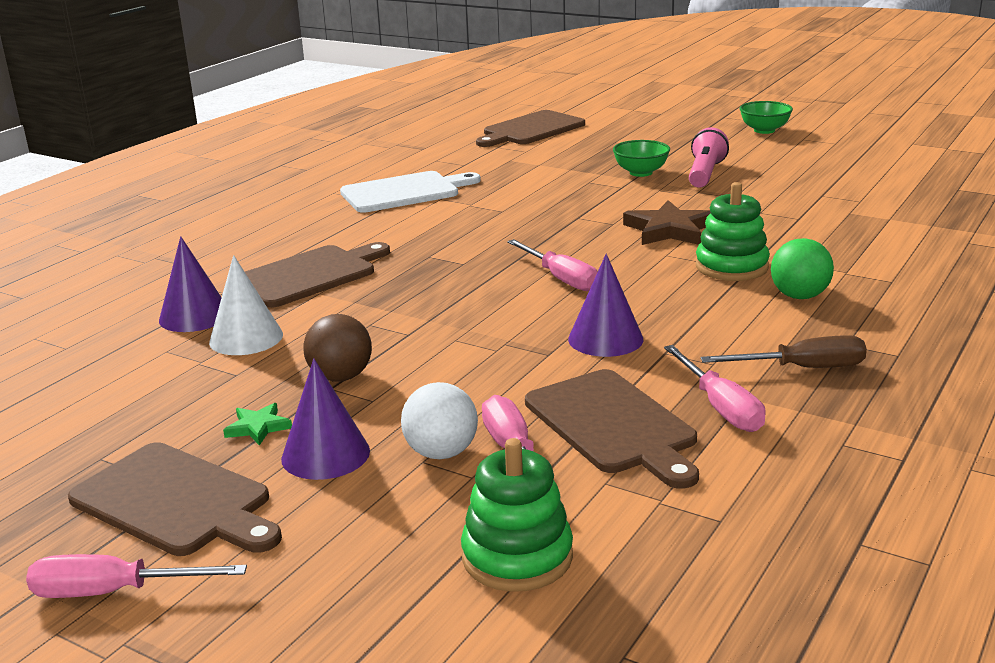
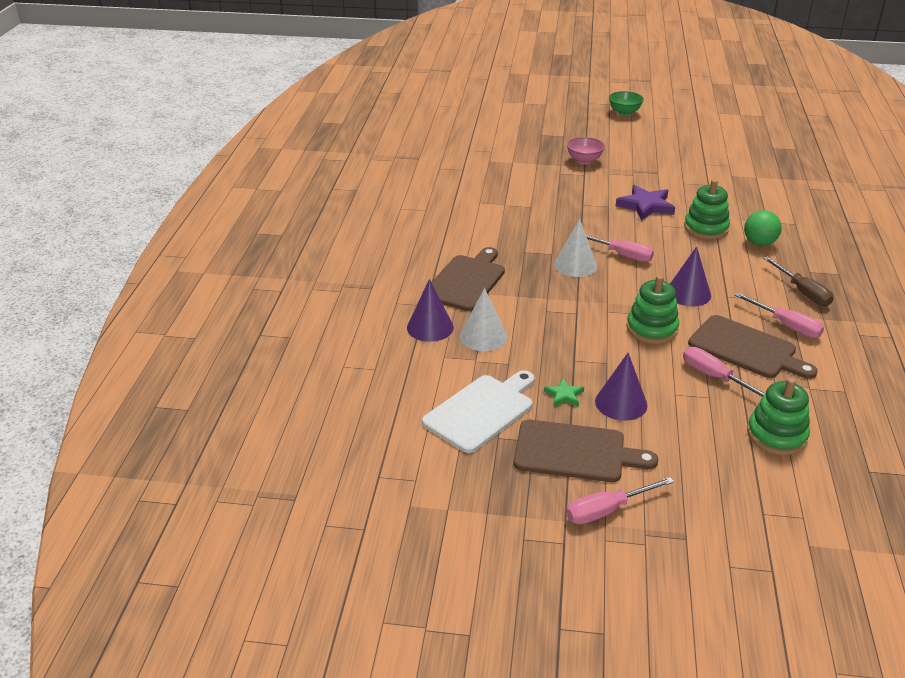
camera: 25 degrees left, 10 degrees up
brown ball [303,314,372,382] -> none
white cutting board [340,171,481,213] -> white cutting board moved to [422,370,535,453]
white ball [401,382,478,459] -> none
brown cutting board [476,110,585,147] -> none
green bowl [613,140,670,177] -> pink bowl [567,137,605,164]
brown star [623,200,711,245] -> purple star [616,185,675,221]
pink flashlight [689,127,729,188] -> none
brown screwdriver [700,335,867,368] -> brown screwdriver turned 90 degrees clockwise [763,257,834,306]
none -> white cone [554,219,597,277]
none -> green stacking toy [626,275,679,344]

